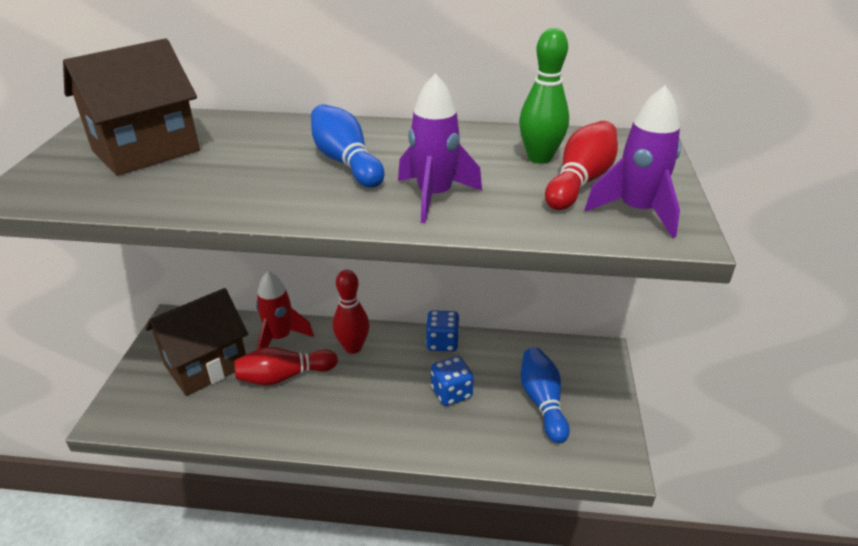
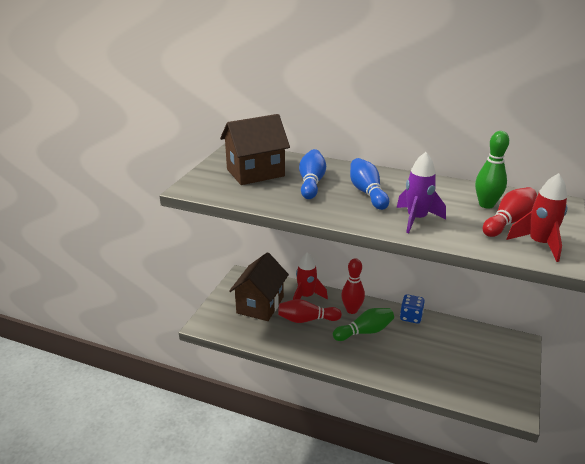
camera: 15 degrees right, 5 degrees down
brown house [146,288,248,396] -> brown house turned 45 degrees counterclockwise [229,252,289,321]
blue dice [431,356,474,406] -> none
blue bowling pin [521,347,570,443] -> blue bowling pin moved to [299,149,326,199]
purple rocket [585,85,681,238] -> red rocket [506,173,567,262]
none -> green bowling pin [333,308,394,341]

